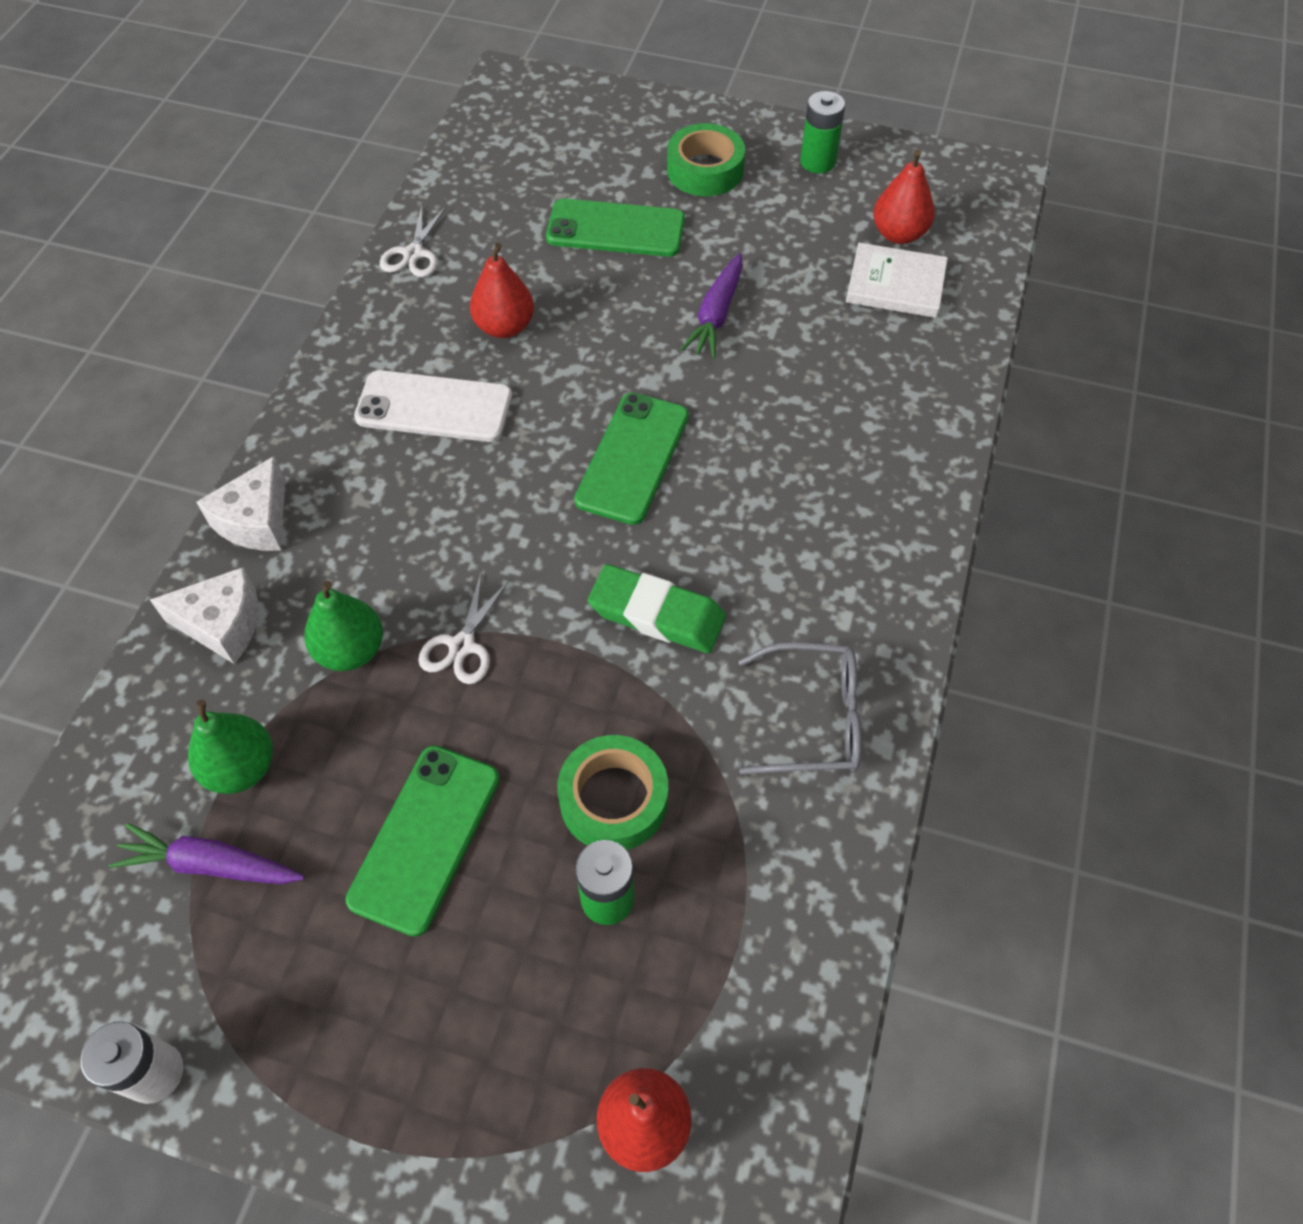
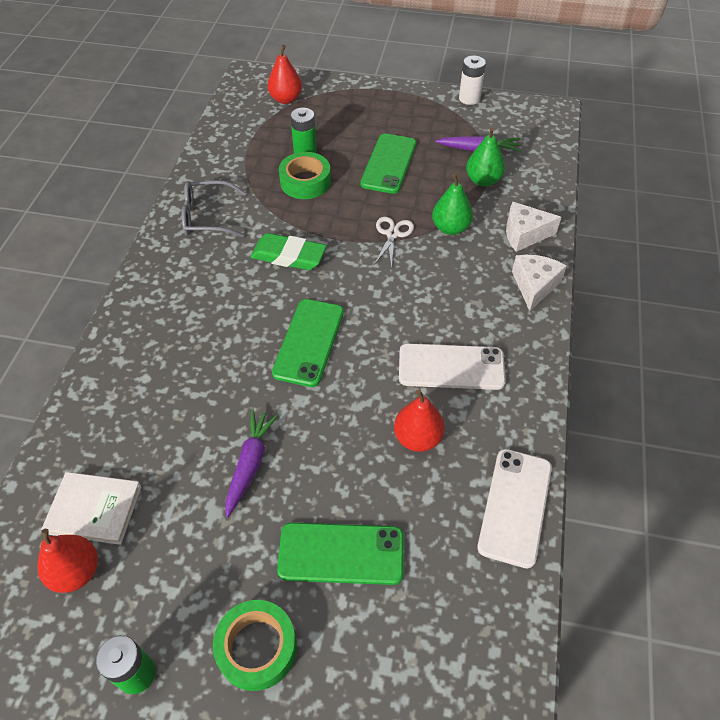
camera: 175 degrees right, 5 degrees down
white scissors [380,204,446,277] -> white phone [477,449,552,568]

